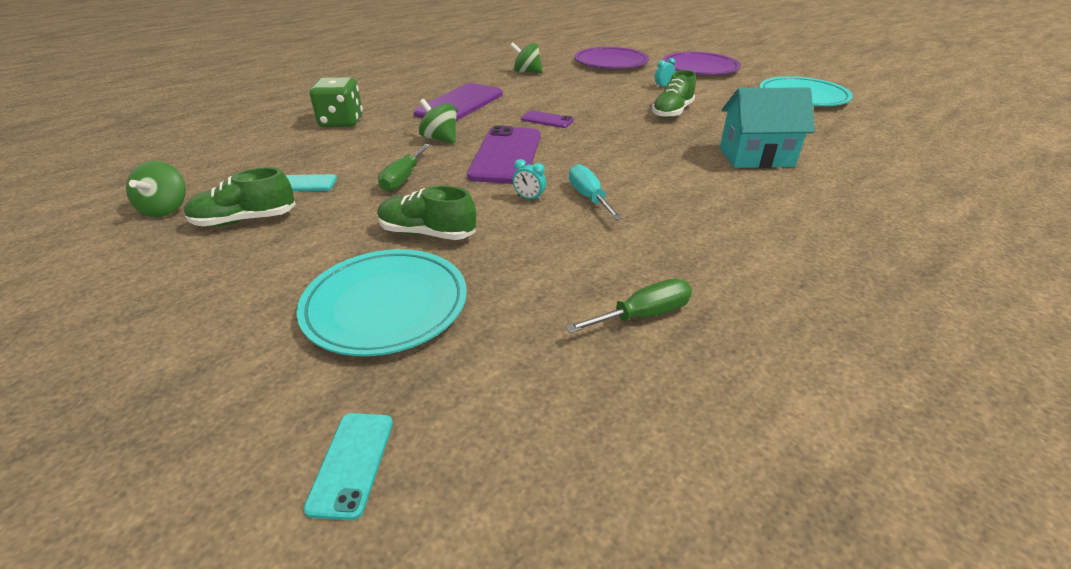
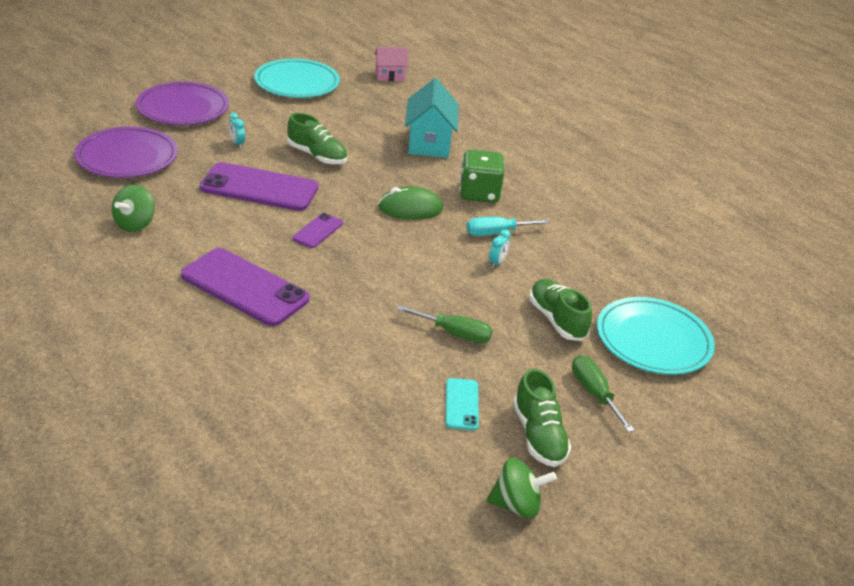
camera: 90 degrees left, 0 degrees up
turquoise phone [303,413,393,520] -> none
green dice [310,77,363,127] -> green dice moved to [460,149,504,203]
green shoe [377,185,476,240] -> green shoe turned 135 degrees clockwise [529,279,592,341]
green spinning top [419,99,457,143] -> none
purple phone [467,126,541,184] -> purple phone moved to [200,162,318,211]
green screwdriver [565,279,692,333] -> green screwdriver moved to [572,355,635,432]
none -> pink house [375,47,408,81]
none -> green mouse [378,186,443,220]

